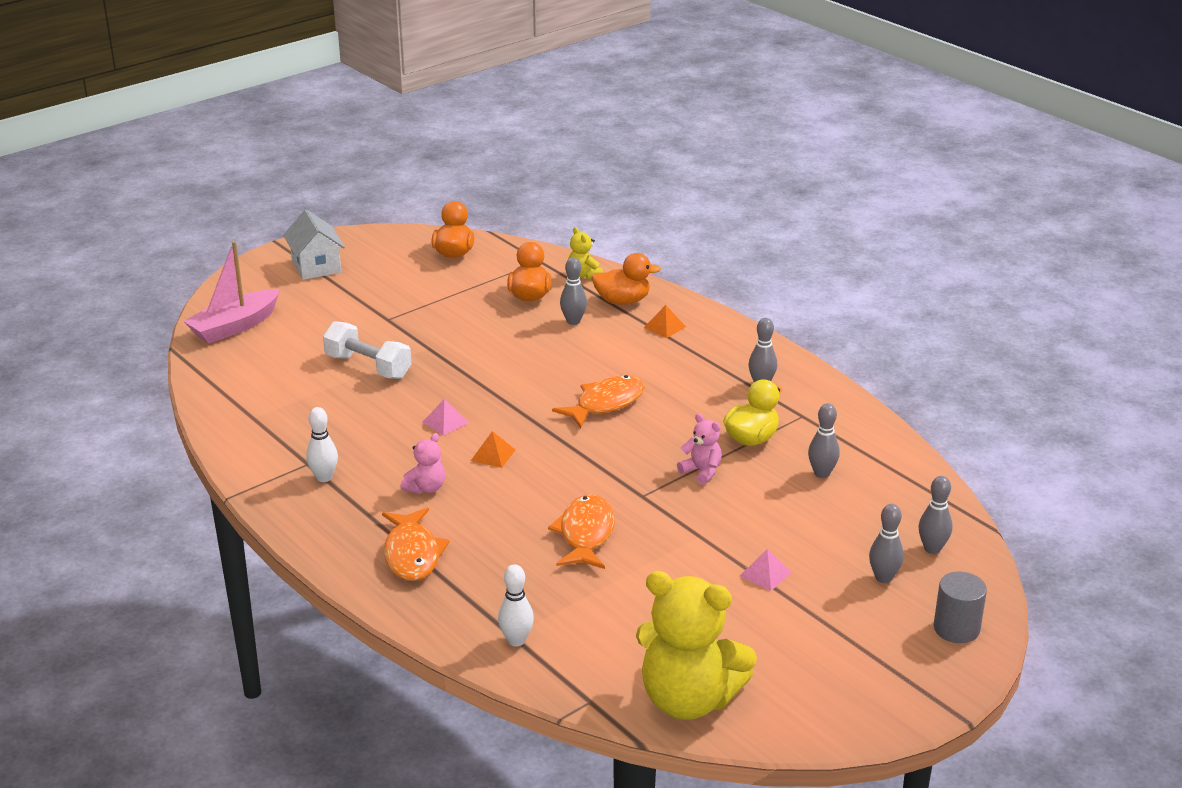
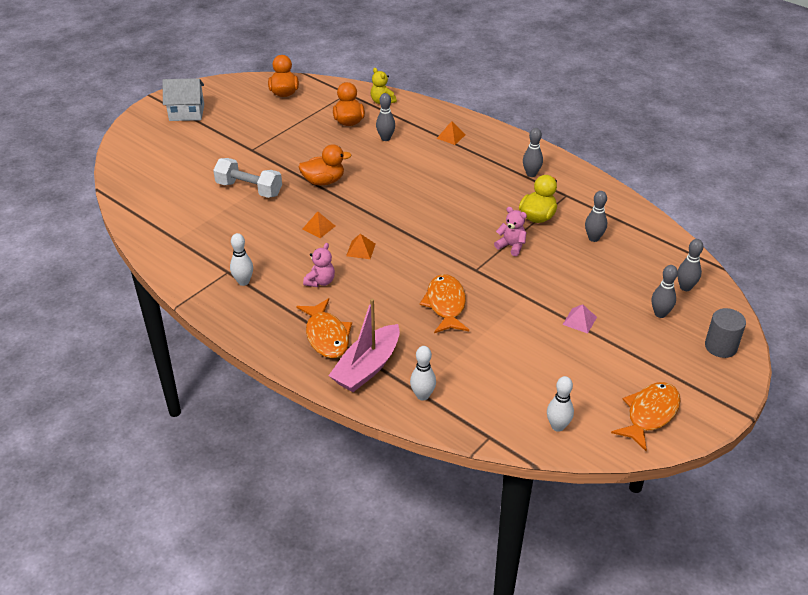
camera: 10 degrees left, 10 degrees up
pink boat [183,241,280,344] -> pink boat moved to [328,299,400,392]
white house [283,209,345,280] -> white house turned 60 degrees counterclockwise [162,78,204,121]
pink pyramid [423,399,469,436] -> orange pyramid [302,212,335,238]
orange fish [552,375,645,428] -> orange fish moved to [611,382,680,451]
orange duck [591,253,661,305] -> orange duck moved to [298,144,351,186]
yellow teddy bear [636,571,757,720] -> white bowling pin [547,376,574,432]

